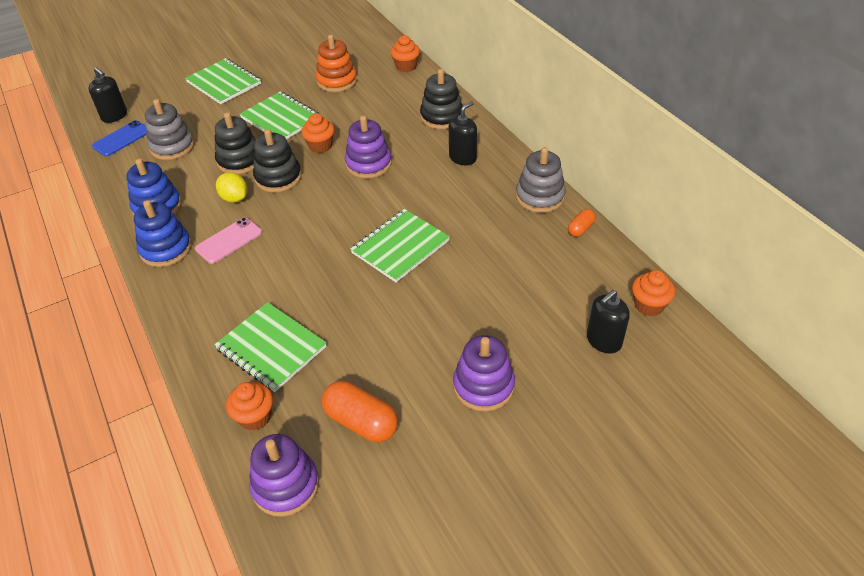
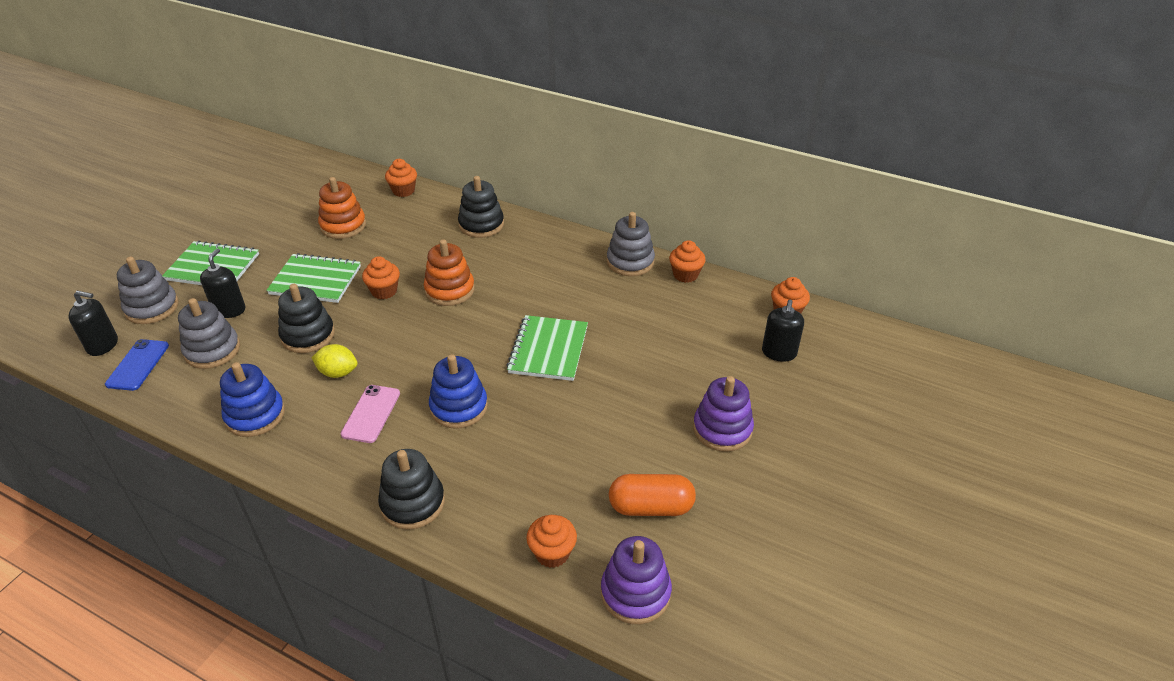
camera: 35 degrees left, 5 degrees down
blue stacking toy [134,200,192,267] -> blue stacking toy moved to [429,354,488,428]
green notebook [214,302,327,392] -> none
black stacking toy [253,129,302,193] -> black stacking toy moved to [378,449,445,530]
purple stacking toy [345,116,392,179] -> orange stacking toy [424,239,475,306]
black soap dispenser [449,101,477,165] -> black soap dispenser moved to [200,248,245,318]
orange capsule [568,209,596,237] -> orange cupcake [669,240,706,283]
none -> grey stacking toy [117,257,179,324]

